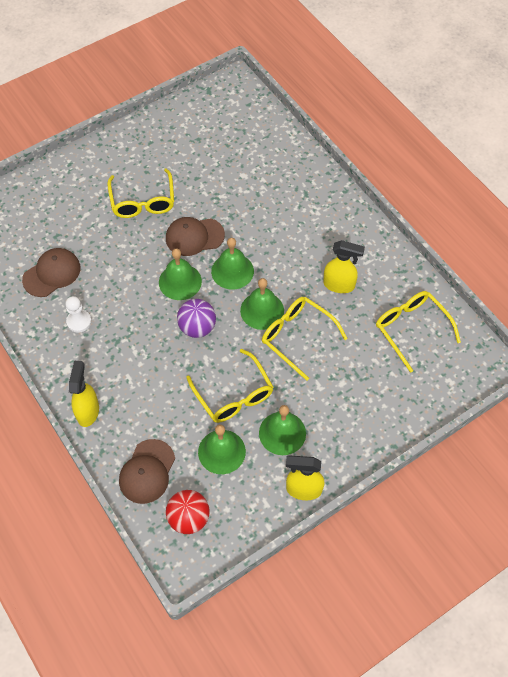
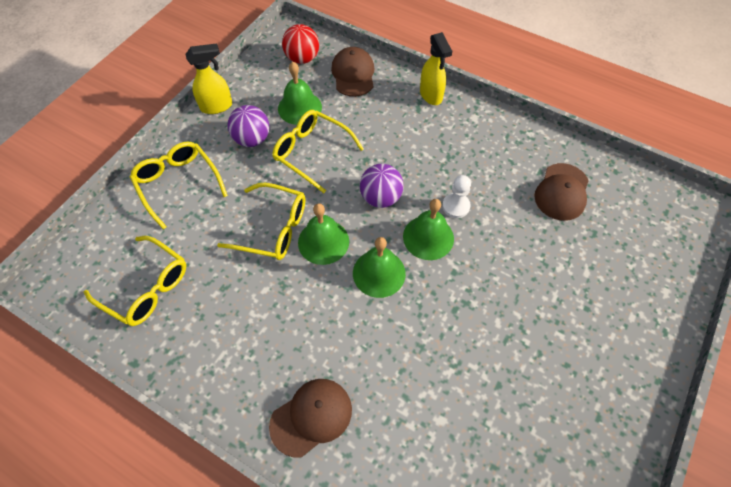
camera: 155 degrees right, 0 degrees up
white pawn [65,296,92,333] -> white pawn moved to [442,175,471,218]
yellow glasses [107,168,174,218] -> yellow glasses moved to [130,141,228,230]
brown cap [166,217,225,256] -> brown cap moved to [269,379,352,457]
green bell [259,405,306,455] -> purple ball [228,105,270,147]
yellow spray bottle [323,240,365,293] -> none

